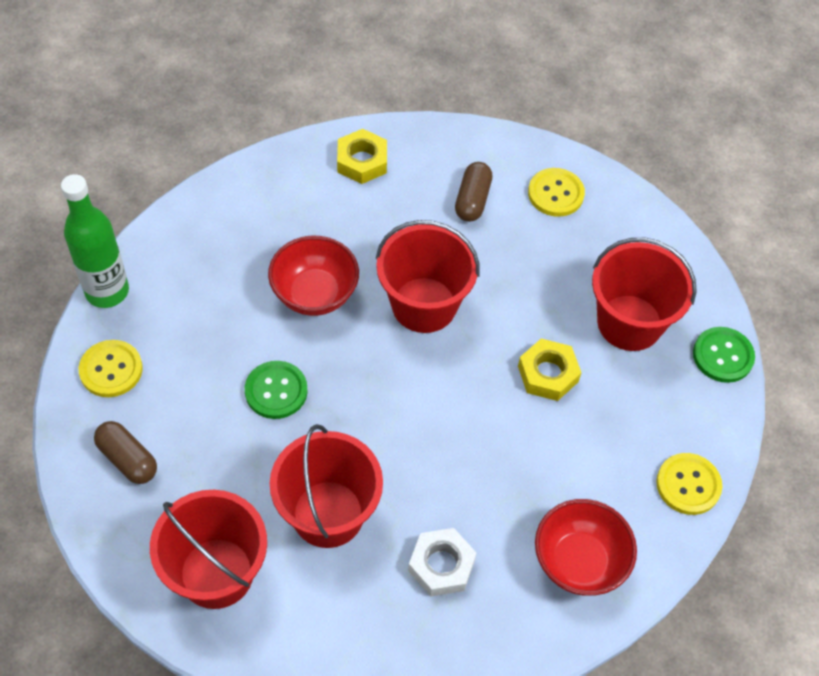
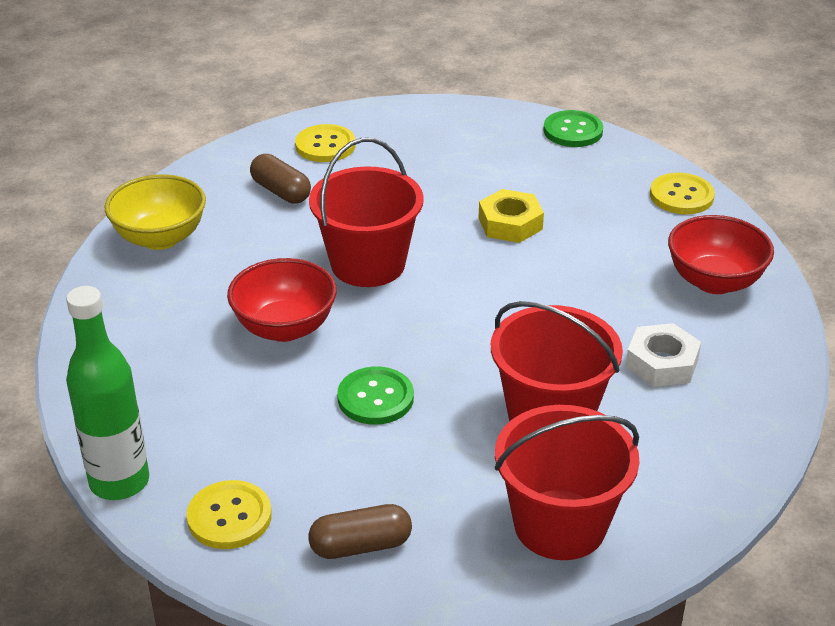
camera: 55 degrees left, 20 degrees down
yellow nut [337,129,387,184] -> yellow bowl [105,174,206,250]
red bucket [592,238,697,351] -> none

